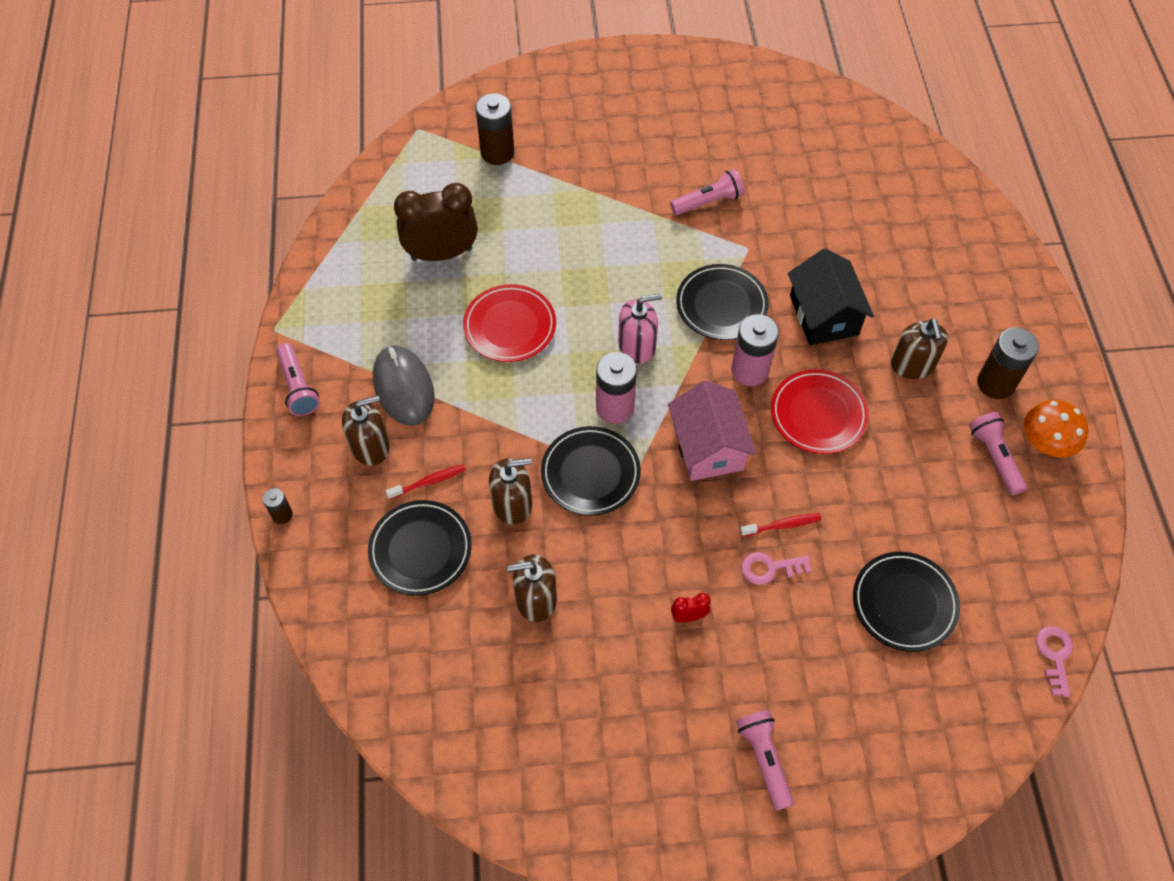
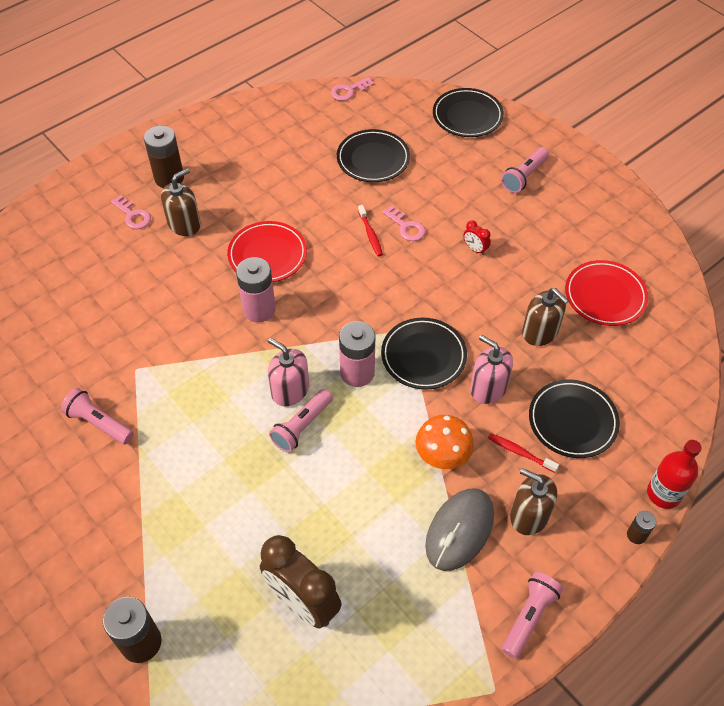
camera: 125 degrees left, 5 degrees down
red plate [463,284,556,362] -> red plate moved to [565,260,648,326]
brown soap dispenser [489,458,532,525] -> pink soap dispenser [470,335,513,404]
pink house [668,381,757,481] -> none
black plate [676,264,769,340] -> black plate moved to [433,88,504,137]
red toothbrush [740,513,822,537] -> red toothbrush turned 150 degrees counterclockwise [358,205,383,256]
black house [788,248,874,345] -> none
pink flashlight [969,412,1027,495] -> pink flashlight moved to [269,389,333,453]
orange mushroom [1024,400,1088,457] -> orange mushroom moved to [415,415,474,469]
none -> pink key [111,195,151,229]
none -> red bottle [647,440,701,509]

